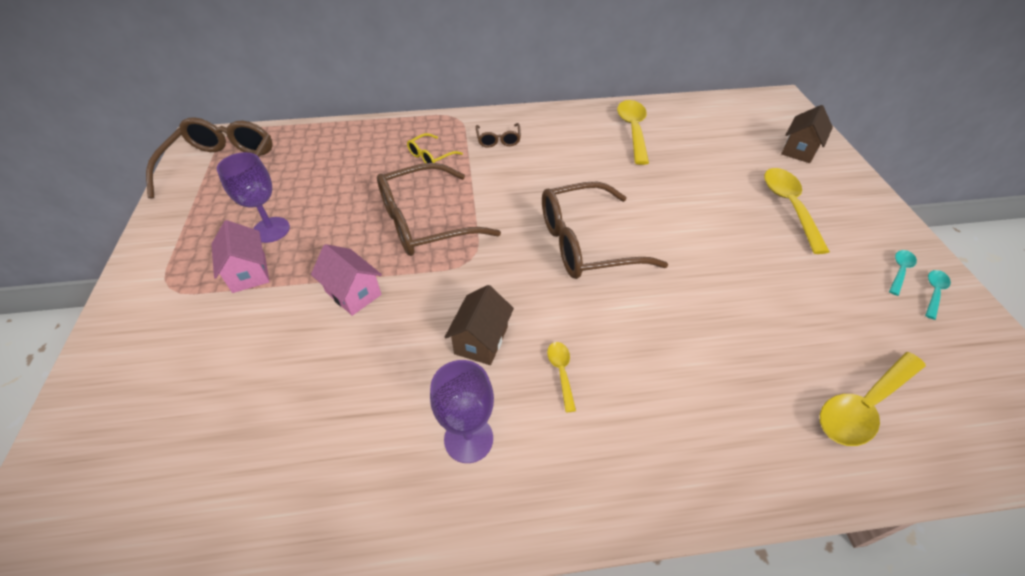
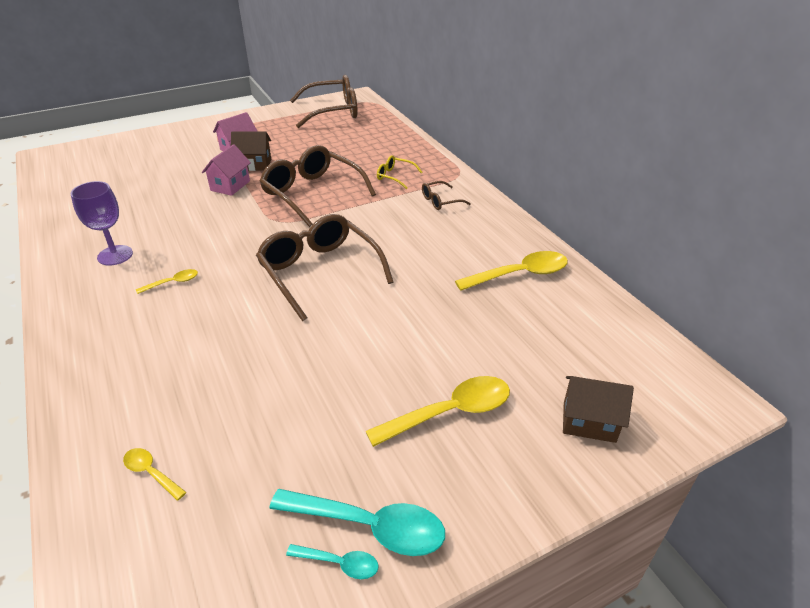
camera: 70 degrees right, 10 degrees down
purple goblet [217,152,290,243] -> none
brown house [445,285,514,365] -> brown house moved to [231,131,271,171]
yellow spoon [820,352,926,446] -> yellow spoon [123,448,186,501], size x0.50
turquoise spoon [889,250,917,296] -> turquoise spoon [269,489,445,556], size x2.00

